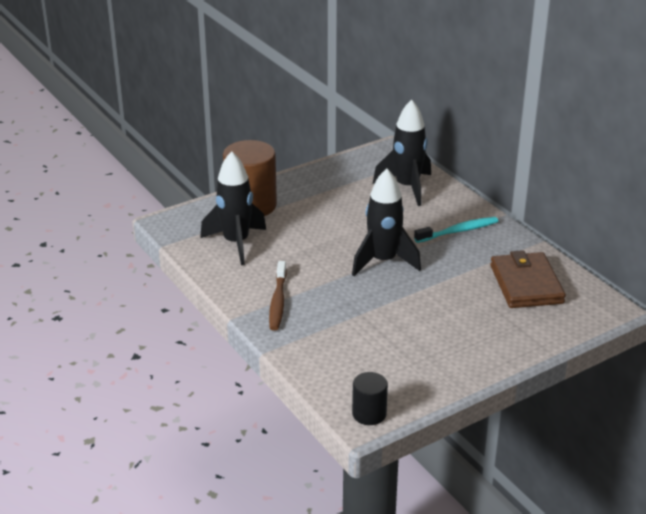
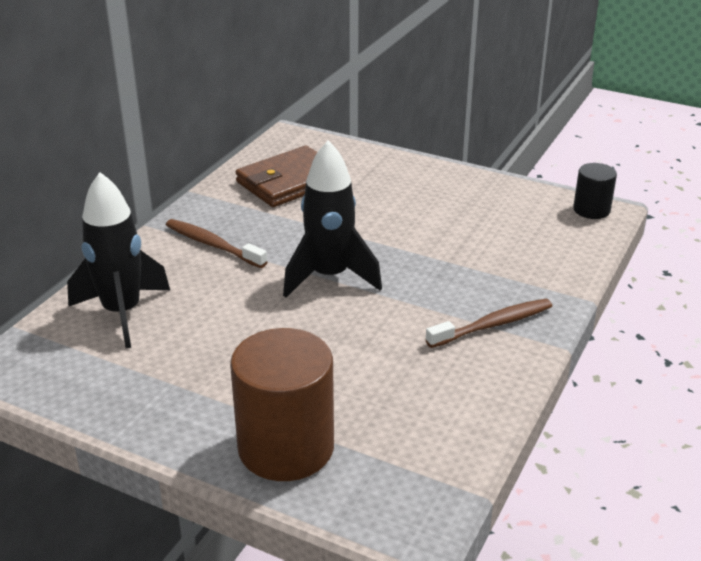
camera: 120 degrees left, 0 degrees up
black rocket [200,151,266,265] -> none
turquoise toothbrush [414,217,499,243] -> brown toothbrush [166,219,267,268]

